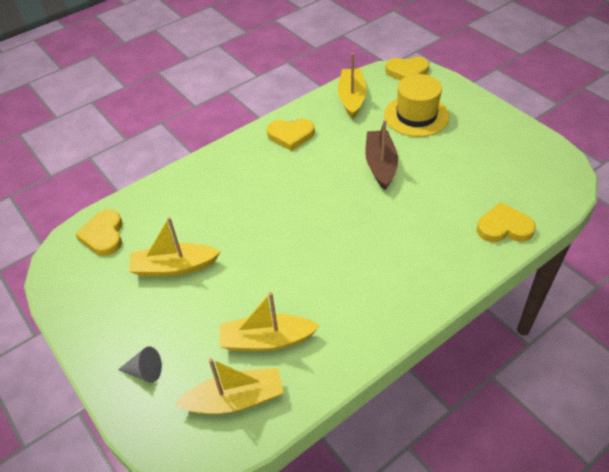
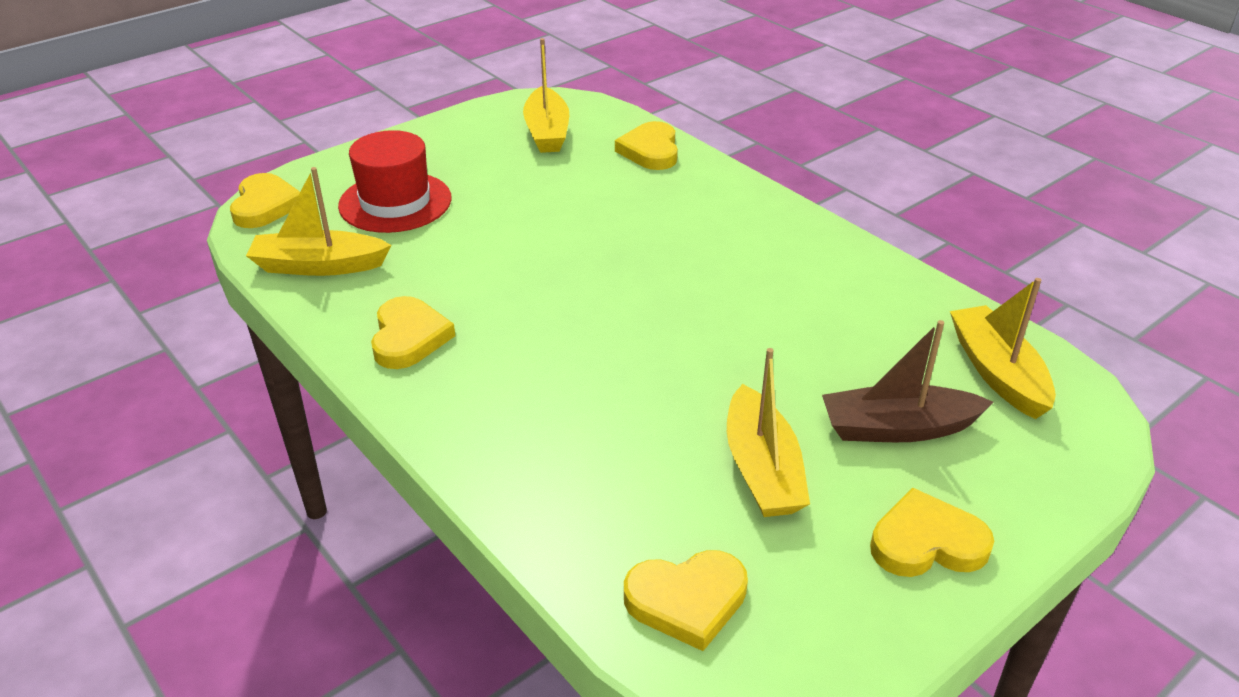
camera: 95 degrees left, 10 degrees down
grey cone [118,347,162,383] -> none
yellow boat [220,292,320,351] -> yellow boat moved to [523,38,569,153]
brown boat [365,120,398,190] -> brown boat moved to [822,320,993,442]
yellow hat [384,74,450,137] -> red hat [338,130,451,233]
none -> yellow heart [870,488,994,577]

